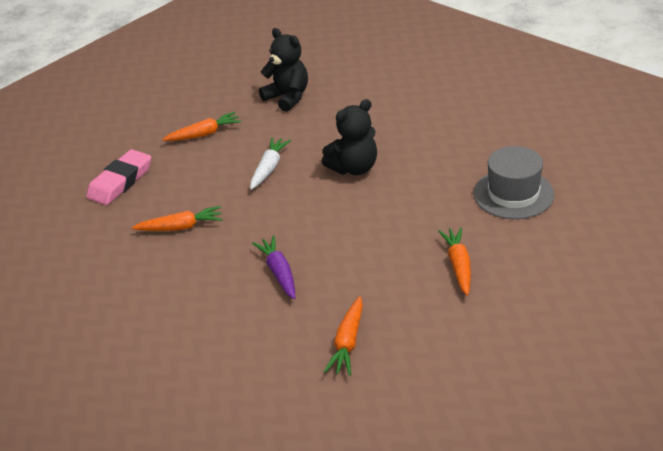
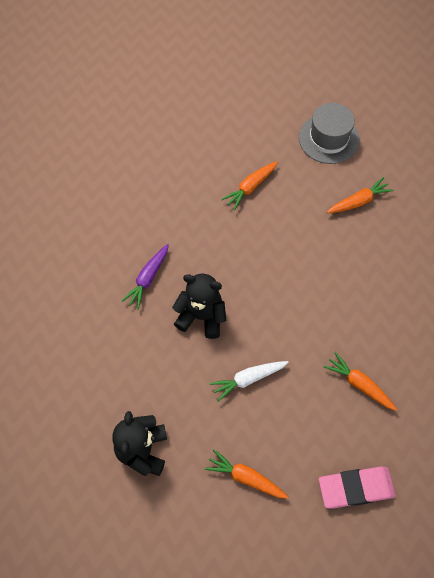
camera: 135 degrees left, 25 degrees up
purple carrot [252,235,295,299] -> purple carrot moved to [122,244,169,310]
grey hat [474,146,554,219] -> grey hat moved to [299,103,360,164]

